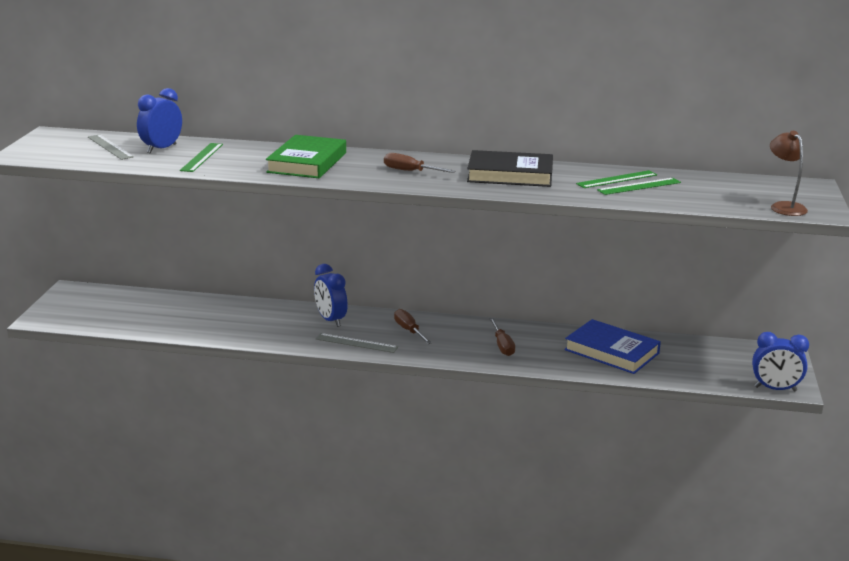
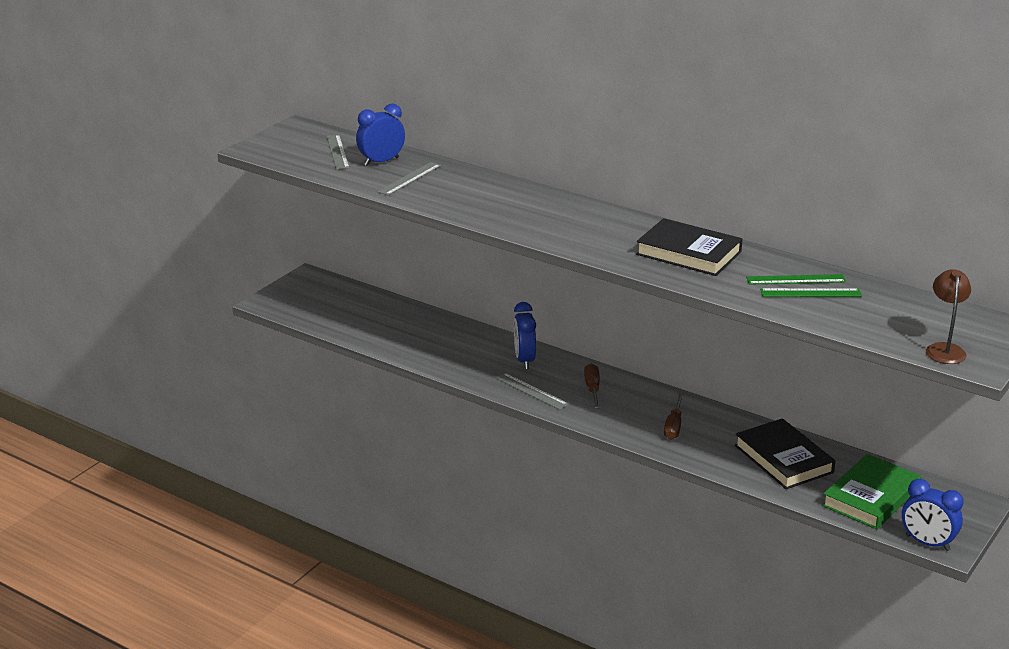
camera: 25 degrees right, 5 degrees up
green ruler [180,143,223,172] -> grey ruler [377,162,441,195]
green book [266,135,346,178] -> green book moved to [822,454,921,529]
brown screwdriver [384,153,456,173] -> none
blue book [564,319,661,374] -> black book [735,418,835,489]

